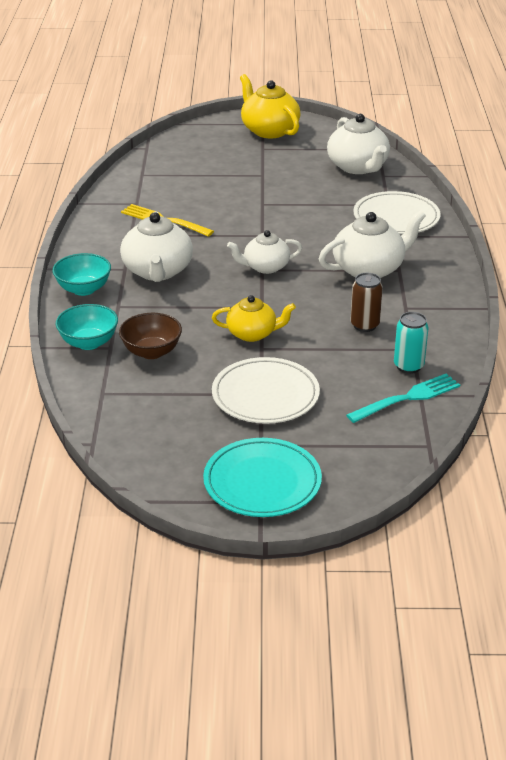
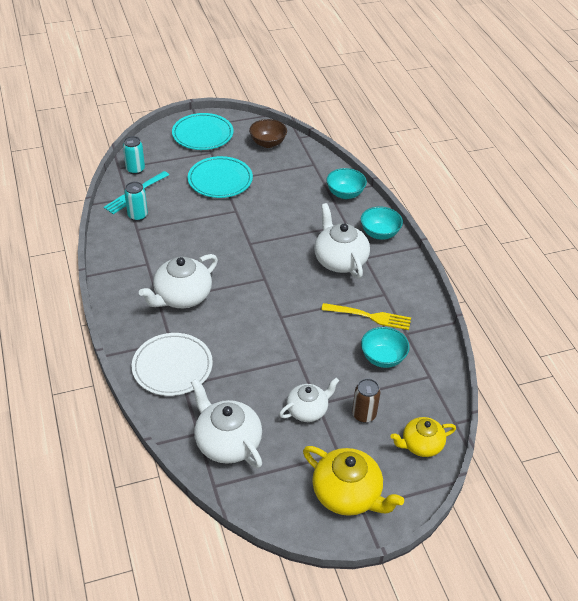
camera: 160 degrees right, 10 degrees up
brown bowl [119,313,182,359] -> brown bowl moved to [249,119,287,148]
yellow teapot [212,295,296,342] -> yellow teapot moved to [391,417,456,457]
white plate [212,357,320,424] -> turquoise plate [188,156,253,198]
white teapot [227,230,302,274] -> white teapot moved to [279,377,339,422]
brown can [350,273,383,332] -> brown can moved to [352,379,380,423]
none -> turquoise can [123,136,145,175]
none -> turquoise bowl [361,327,410,368]

